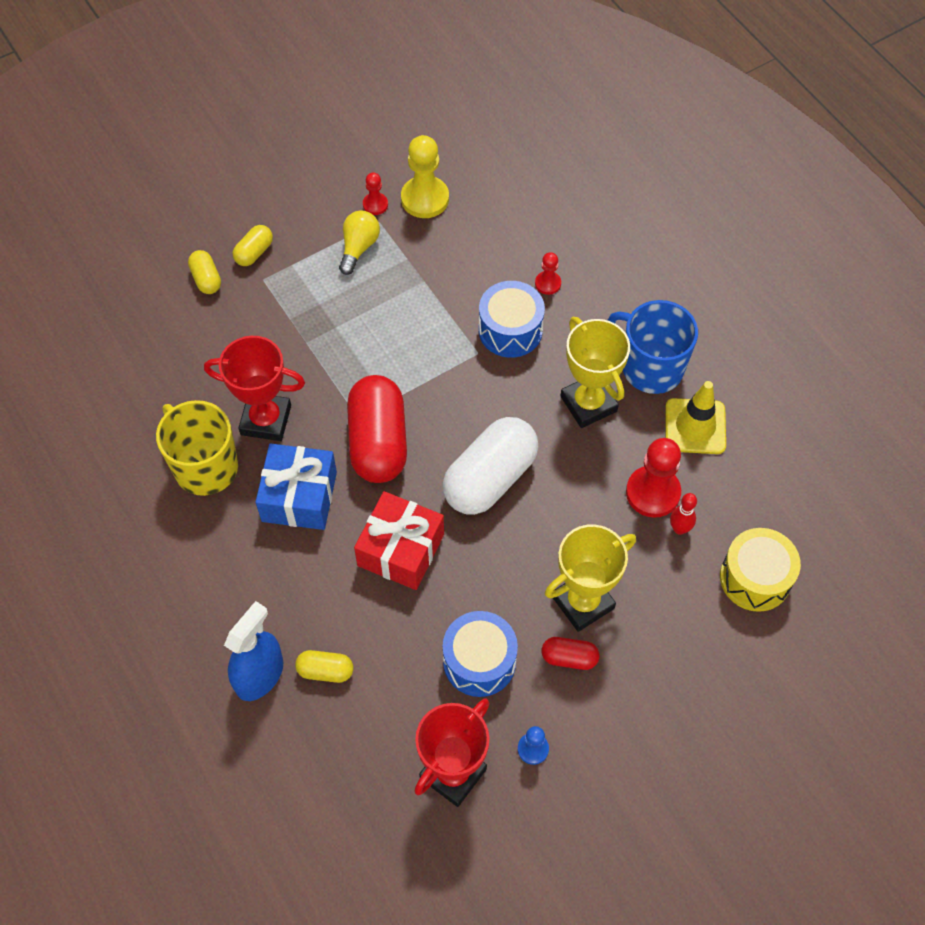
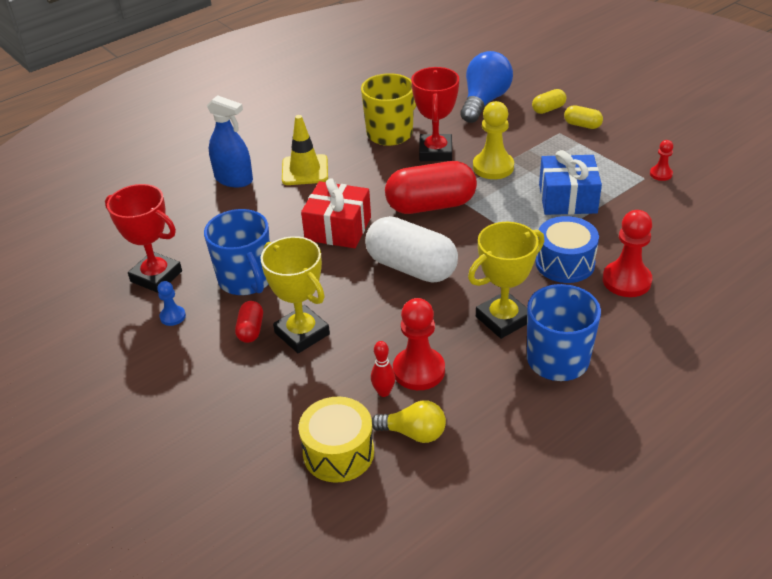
camera: 85 degrees right, 20 degrees down
blue gift [256,443,337,530] -> blue gift moved to [539,150,602,215]
yellow capsule [295,650,353,683] -> none
yellow light bulb [339,210,380,275] -> yellow light bulb moved to [372,400,446,443]
yellow pawn [401,135,449,218] -> yellow pawn moved to [473,101,514,179]
blue drum [443,611,518,697] -> blue mug [204,209,270,295]
red pawn [535,252,561,295] -> red pawn [603,210,652,297], size x1.90
yellow traffic cone [665,381,726,454] -> yellow traffic cone moved to [282,115,328,185]
none -> blue light bulb [460,51,513,123]

